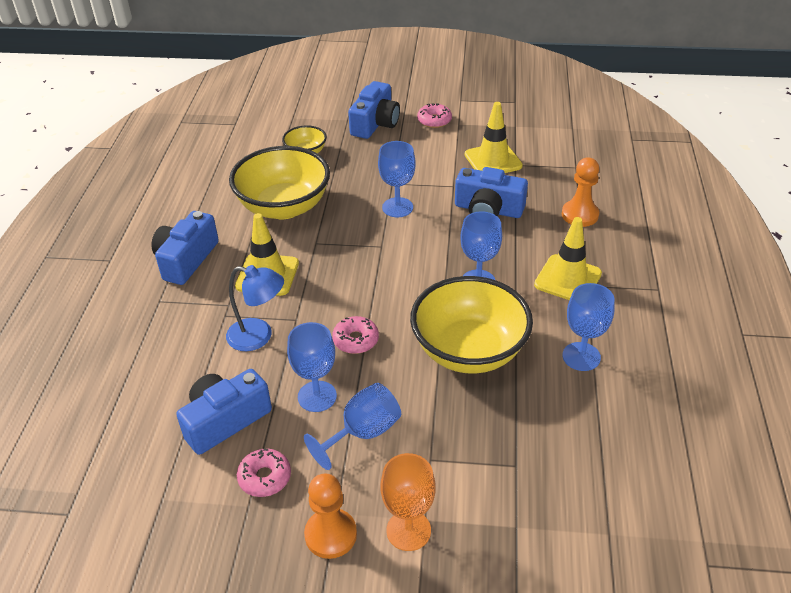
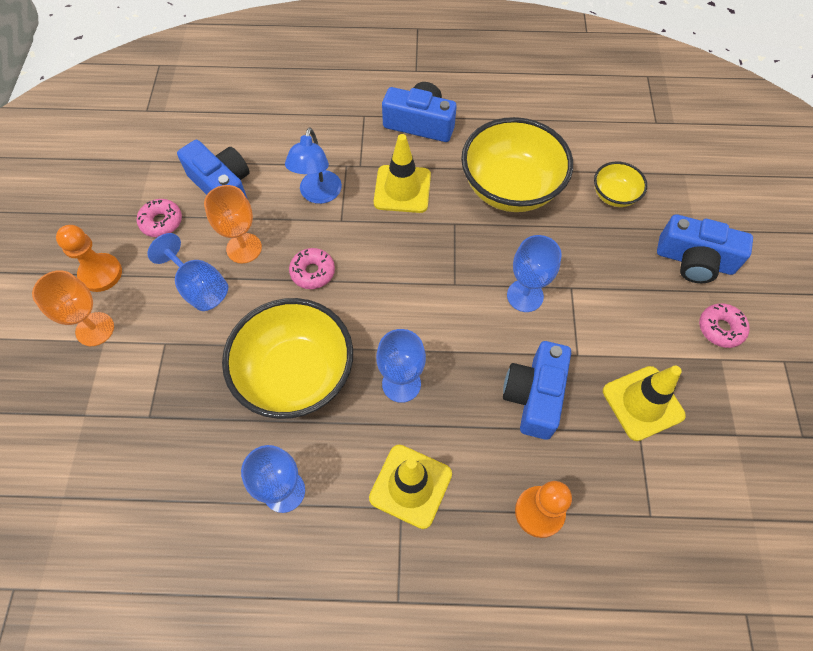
camera: 85 degrees right, 20 degrees up
blue goblet [287,322,337,412] -> orange goblet [204,185,262,264]

